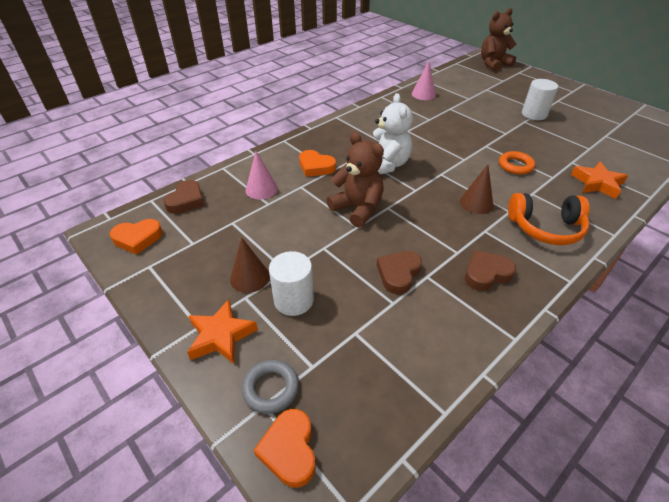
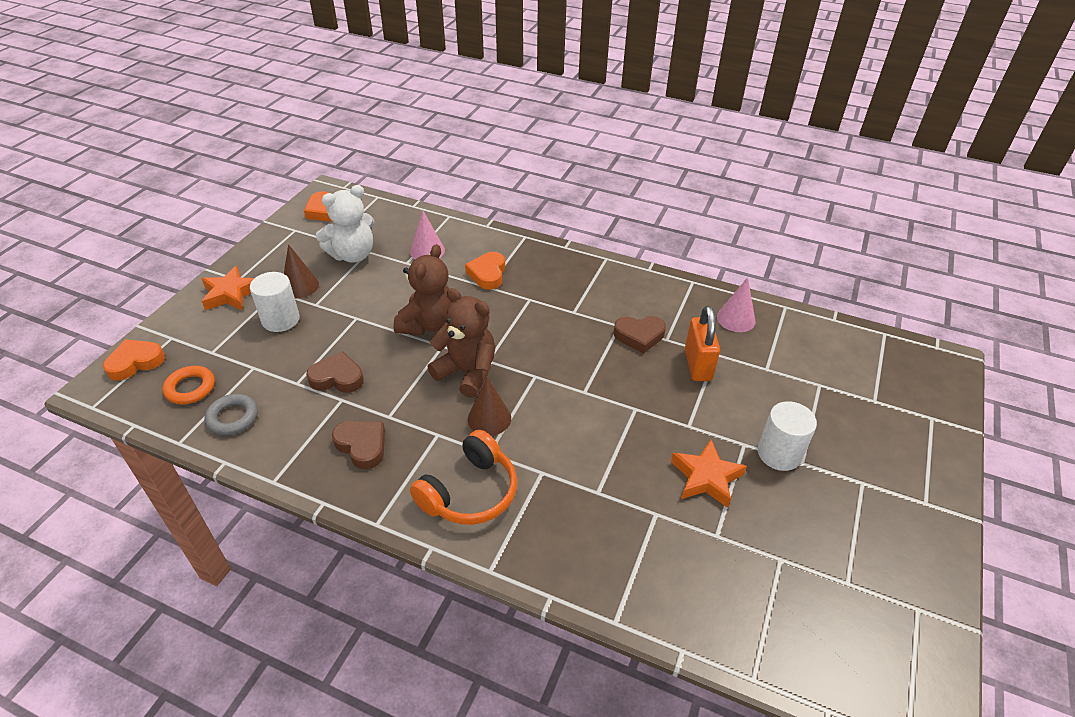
camera: 65 degrees right, 0 degrees up
brown heart [163,180,205,214] -> brown heart moved to [614,316,666,353]
grey ring [242,360,299,414] -> grey ring moved to [204,394,258,435]
white teddy bear [373,93,413,175] -> white teddy bear moved to [316,185,374,263]
brown teddy bear [481,8,517,71] -> brown teddy bear moved to [428,288,495,398]
orange ring [499,151,535,175] -> orange ring moved to [163,366,215,405]
orange headphones [508,193,590,245] -> orange headphones turned 120 degrees counterclockwise [410,430,517,525]
orange star [571,161,628,199] -> orange star moved to [671,440,747,508]
none -> orange padlock [685,306,720,381]

